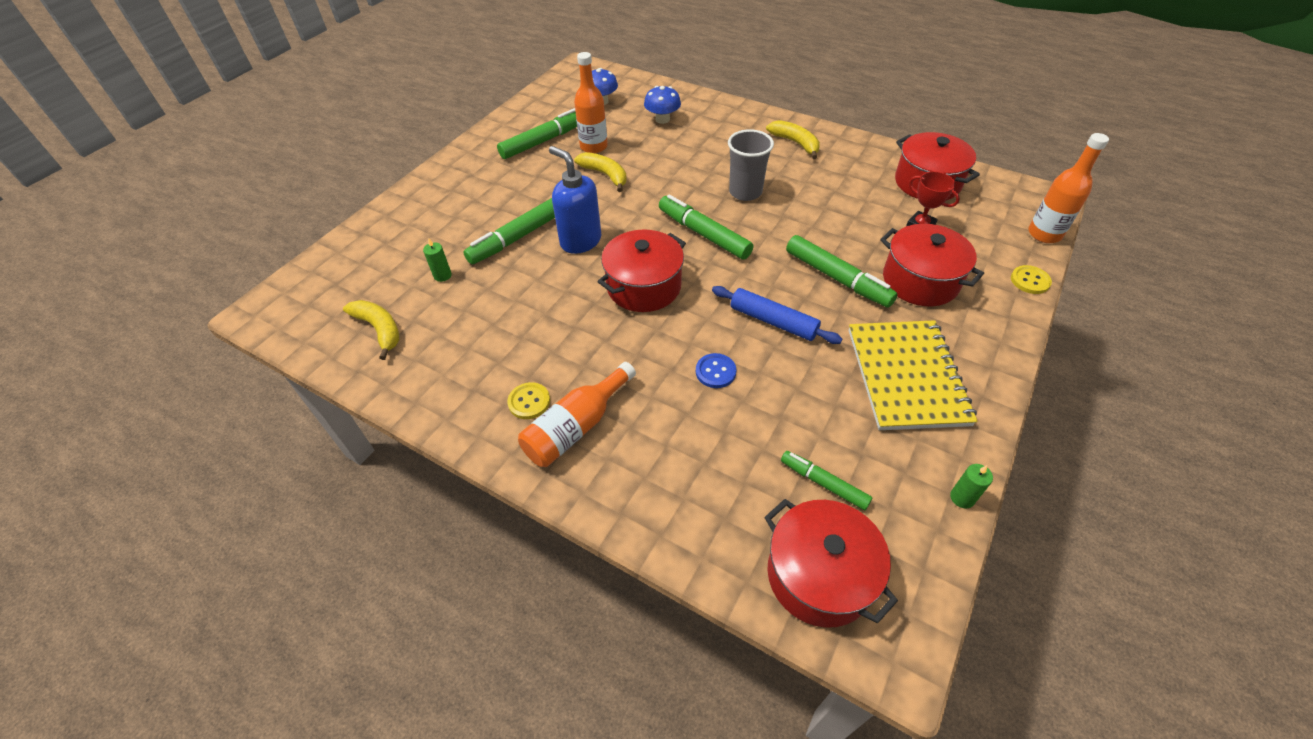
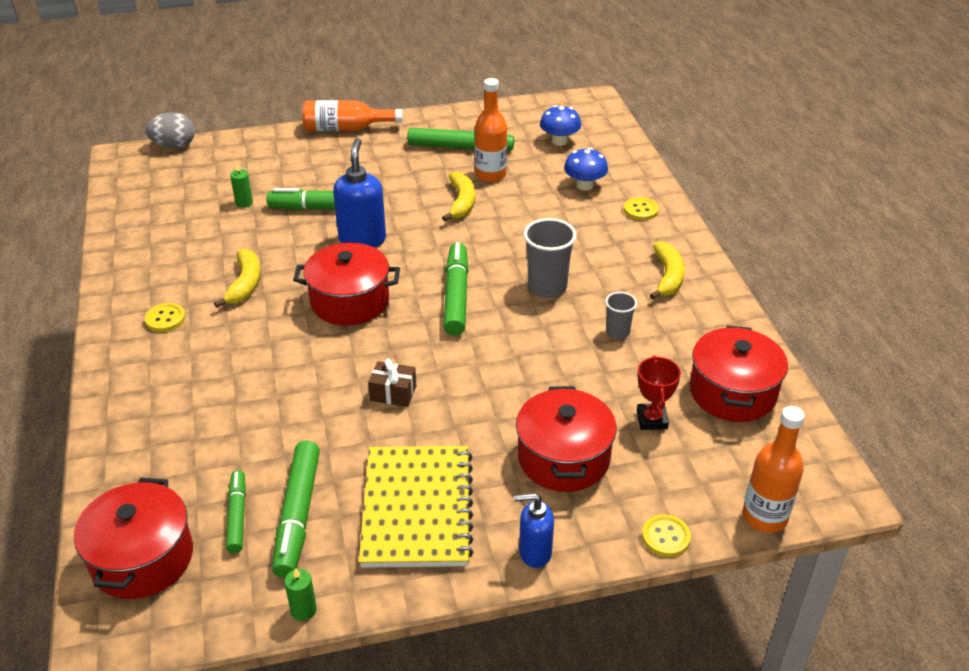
camera: 45 degrees right, 10 degrees down
yellow banana [343,300,399,360] -> yellow banana moved to [214,249,261,308]
orange bottle [518,362,636,467] -> orange bottle moved to [302,100,403,131]
blue button [696,353,737,388] -> none
blue rolling pin [712,286,842,344] -> brown gift [368,358,416,407]
green marker [786,235,898,307] -> green marker moved to [272,441,320,578]
yellow notebook [849,320,978,430] -> yellow notebook turned 45 degrees counterclockwise [359,446,474,568]
none -> grey egg [145,112,195,148]
none -> blue soap dispenser [514,493,554,568]
none -> grey cup [605,292,637,339]
none -> yellow button [624,197,659,220]

